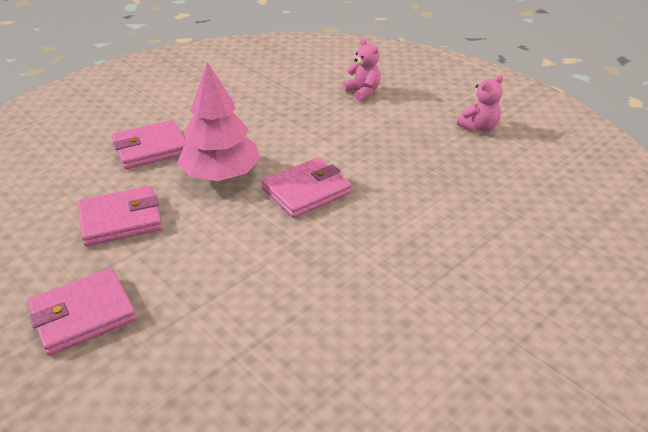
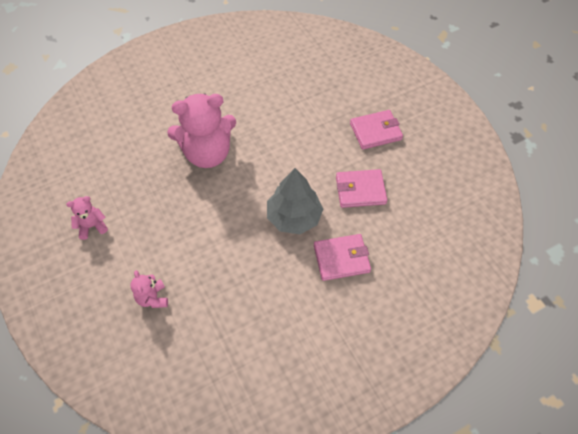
camera: 165 degrees left, 20 degrees up
pink tree [177,62,260,181] -> grey tree [267,168,323,234]
pink wallet [262,158,352,218] -> none
none -> pink teddy bear [167,93,236,168]

